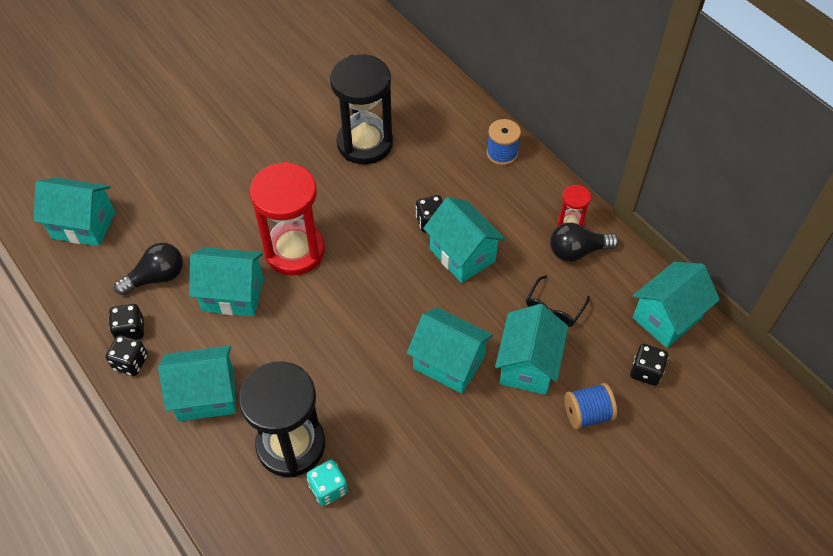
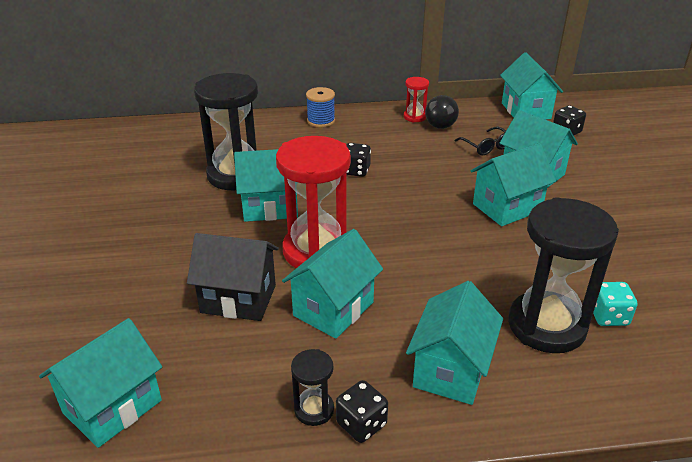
camera: 60 degrees left, 20 degrees down
black dice [109,304,144,340] -> black hourglass [291,349,334,426]
black light bulb [114,243,183,295] -> none
turquoise house [423,197,505,283] -> turquoise house moved to [234,149,298,222]
blue spool [564,383,617,429] -> none
none -> black house [187,233,279,321]

